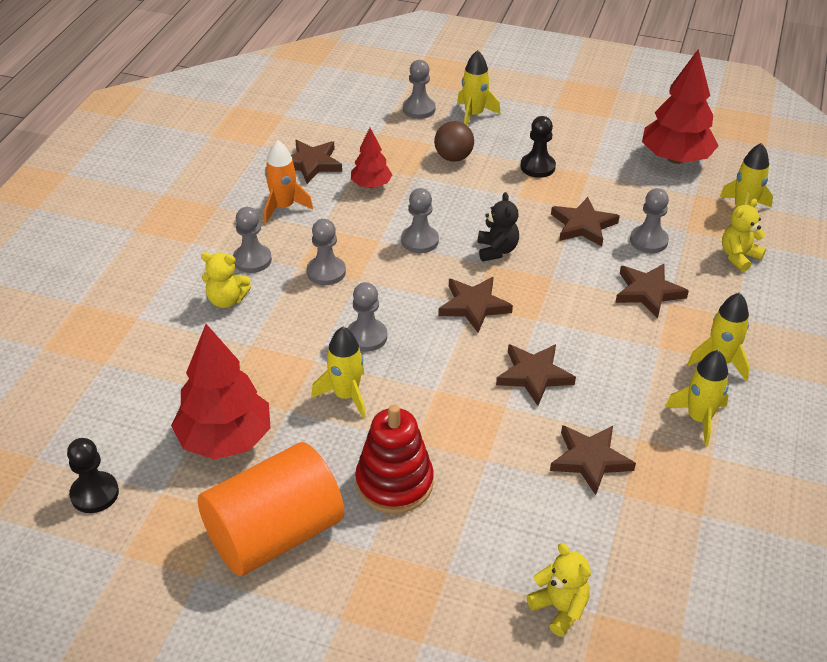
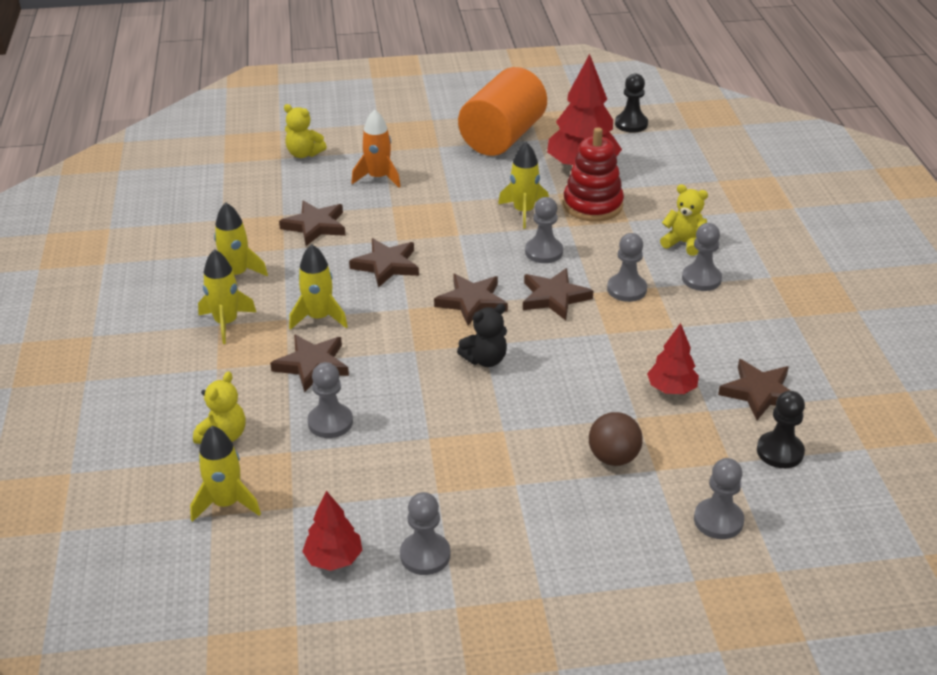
camera: 155 degrees right, 5 degrees down
yellow teddy bear [201,252,251,308] -> yellow teddy bear turned 45 degrees clockwise [660,184,708,256]
orange rocket [264,140,313,223] -> orange rocket moved to [352,109,401,188]
red stacking toy [355,404,434,514] -> red stacking toy moved to [563,127,624,222]
grey pawn [401,188,439,253] -> grey pawn moved to [400,492,450,575]
yellow rocket [457,50,501,125] -> yellow rocket moved to [289,244,348,330]
black teddy bear [478,192,519,261] -> black teddy bear turned 90 degrees counterclockwise [457,304,507,367]
black pawn [521,116,556,178] -> black pawn moved to [757,391,805,468]
brown star [551,197,620,246] -> brown star moved to [523,268,593,320]
red tree [642,49,718,164] -> red tree [302,491,362,571], size x0.54

